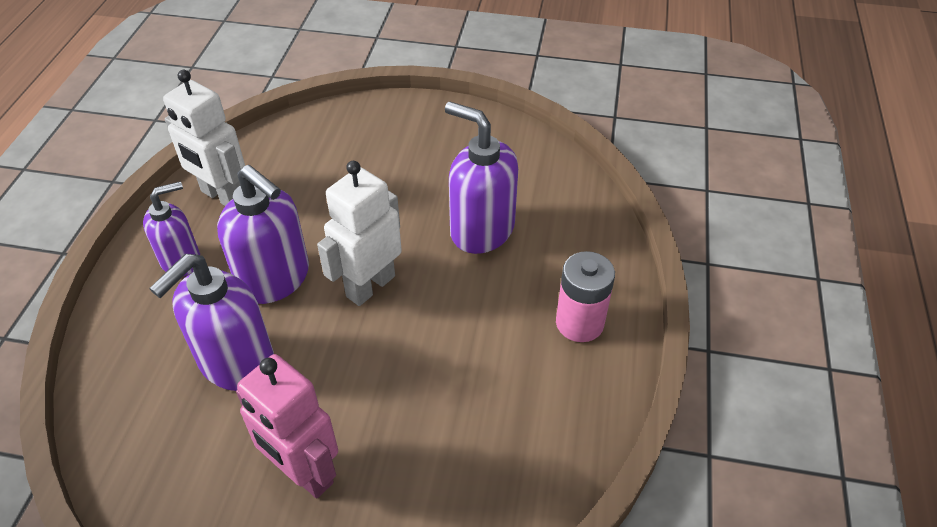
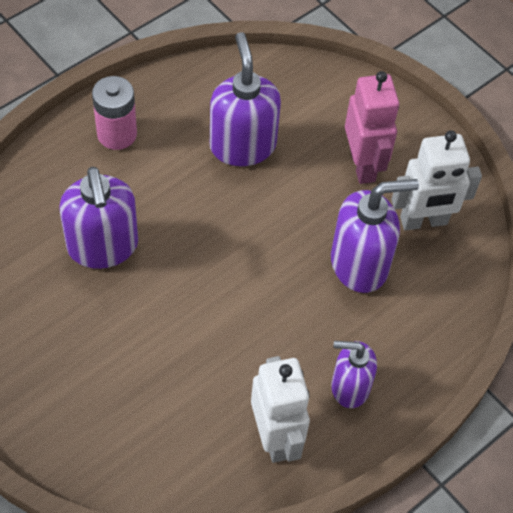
camera: 145 degrees left, 10 degrees up
purple soap dispenser [217,165,309,304] -> purple soap dispenser moved to [210,32,281,166]
white robot [317,161,402,306] -> white robot moved to [392,130,482,231]

